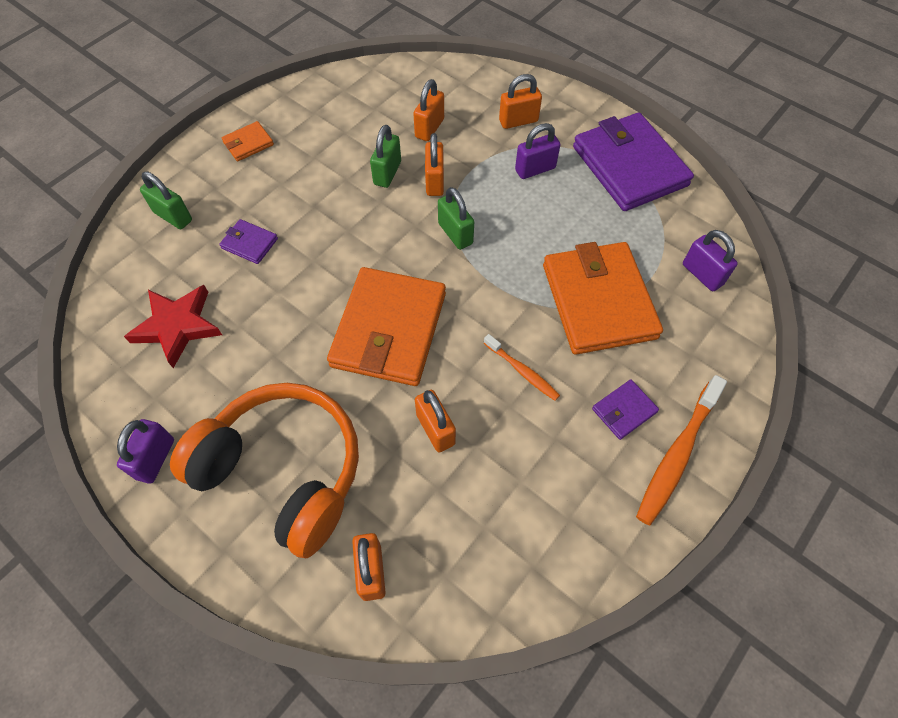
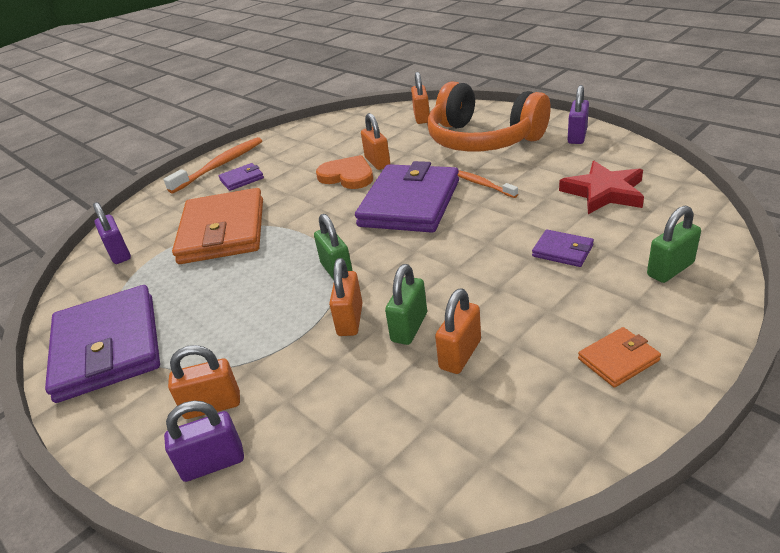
camera: 170 degrees left, 25 degrees down
green padlock [140,172,192,229] -> green padlock turned 75 degrees counterclockwise [647,205,701,283]
orange wallet [327,267,446,386] -> purple wallet [355,161,459,233]
orange padlock [413,79,444,141] -> orange padlock moved to [435,288,481,374]
orange toothbrush [484,334,560,401] -> orange toothbrush moved to [457,170,518,198]
purple padlock [515,123,560,179] -> purple padlock moved to [164,401,244,482]
none -> orange heart [316,155,373,189]

